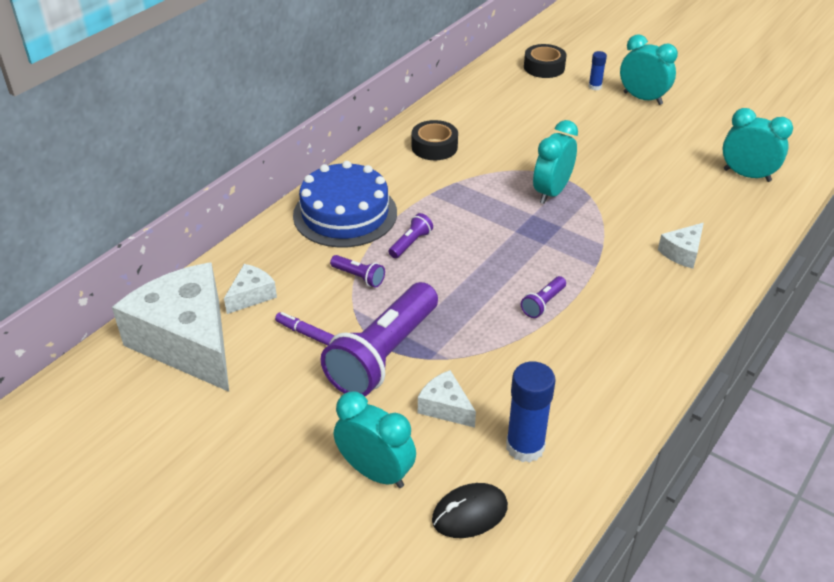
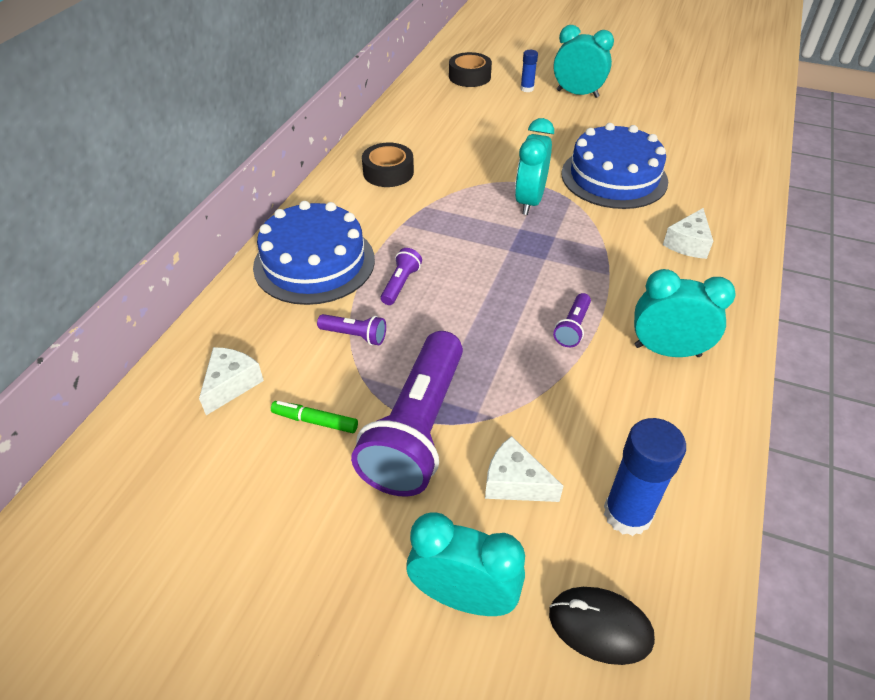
camera: 15 degrees left, 5 degrees up
white cheese [112,262,229,392] -> none
purple marker [275,312,335,345] -> green marker [271,401,358,433]
black mouse [432,483,508,538] -> black mouse turned 60 degrees clockwise [549,587,655,665]
turquoise clock [722,108,793,182] -> turquoise clock moved to [634,269,736,357]
none -> blue cake [562,123,668,209]

